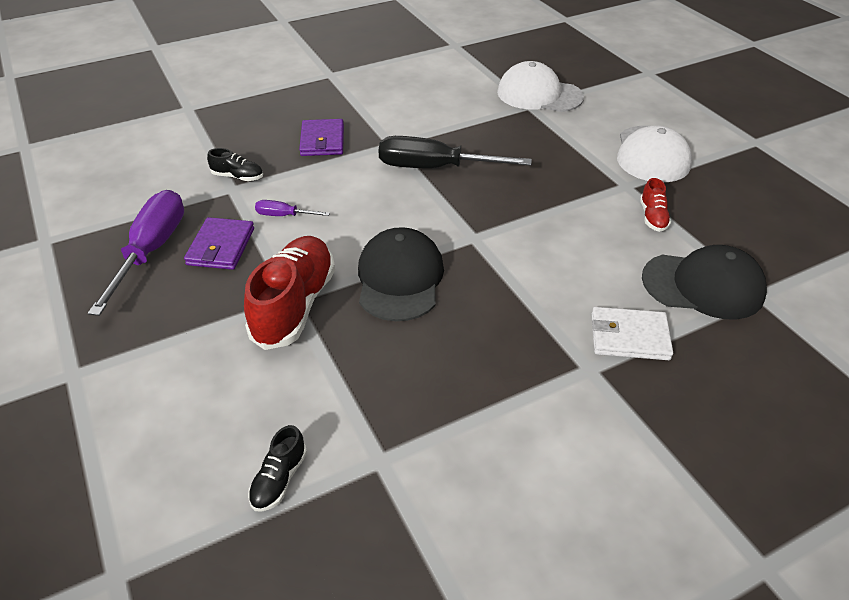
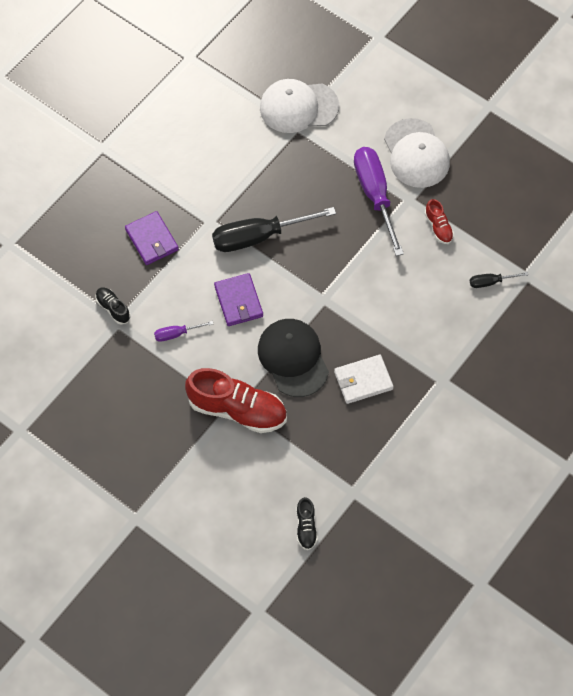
camera: 25 degrees left, 20 degrees up
purple screwdriver [88,190,184,316] -> purple screwdriver moved to [354,147,404,256]
purple wallet [184,217,254,270] -> purple wallet moved to [214,273,263,326]
black shoe [207,148,263,181] -> black shoe turned 120 degrees counterclockwise [95,287,131,324]
red shoe [244,236,335,350] -> red shoe turned 120 degrees clockwise [185,368,287,433]
white wallet [591,307,673,360] -> white wallet moved to [334,355,394,404]
black cap [642,245,767,320] -> black screwdriver [470,272,528,288]

